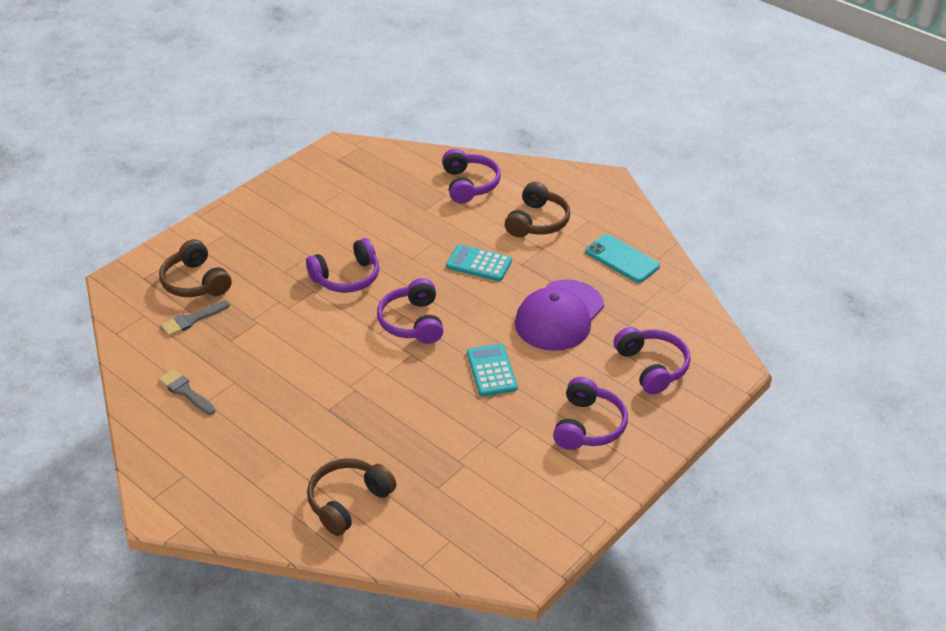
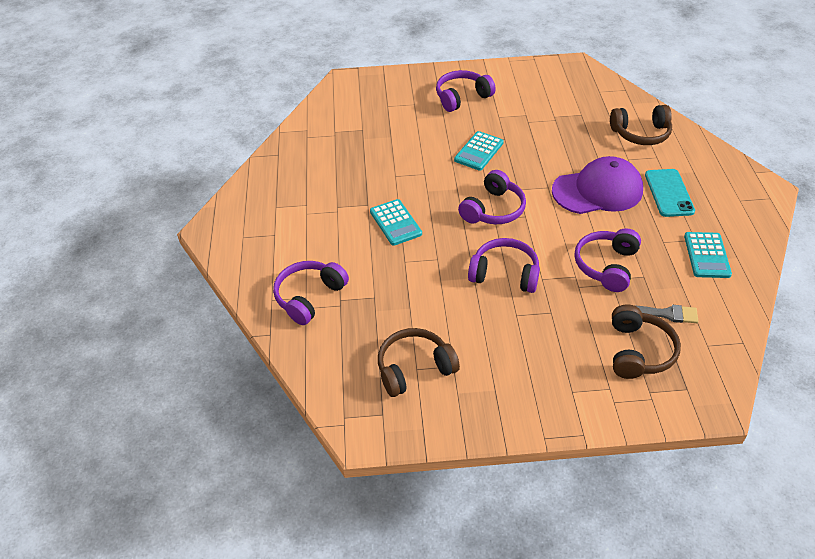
camera: 135 degrees left, 5 degrees up
grey brush [158,369,216,415] -> turquoise calculator [684,232,732,278]
brown headphones [505,182,570,237] -> brown headphones moved to [378,328,460,397]
purple cap [515,279,604,351] -> purple cap moved to [552,156,643,214]
turquoise phone [585,234,660,283] -> turquoise phone moved to [645,169,695,217]
purple headphones [614,327,691,395] -> purple headphones moved to [574,228,641,292]

